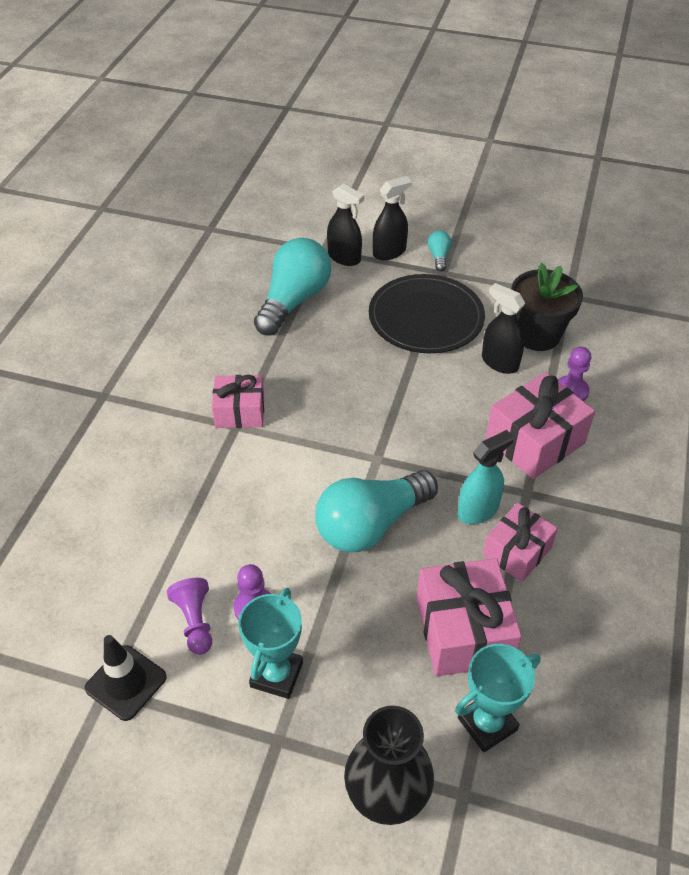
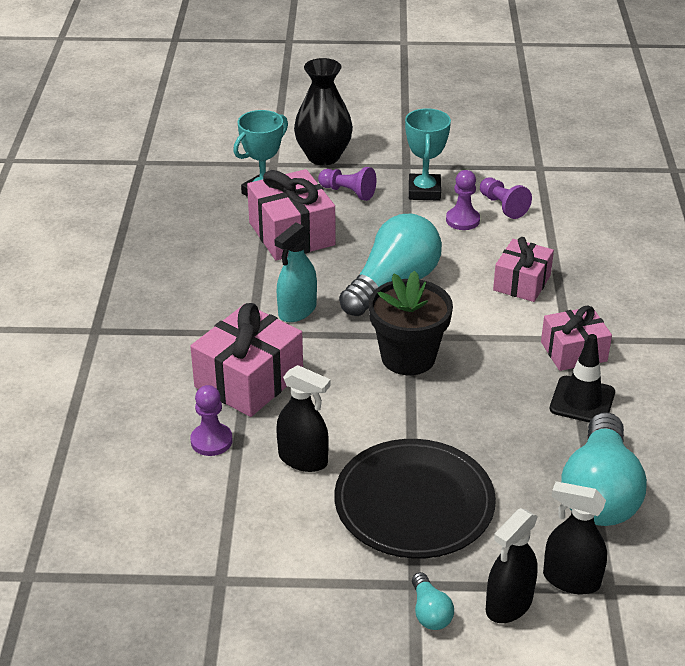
camera: 165 degrees right, 10 degrees down
black traffic cone [85,635,167,721] -> black traffic cone moved to [550,334,615,423]
pink gift [483,503,558,582] -> pink gift moved to [493,237,554,302]
black flower pot [511,263,583,351] -> black flower pot moved to [369,271,453,375]
none -> purple pawn [318,167,376,201]

